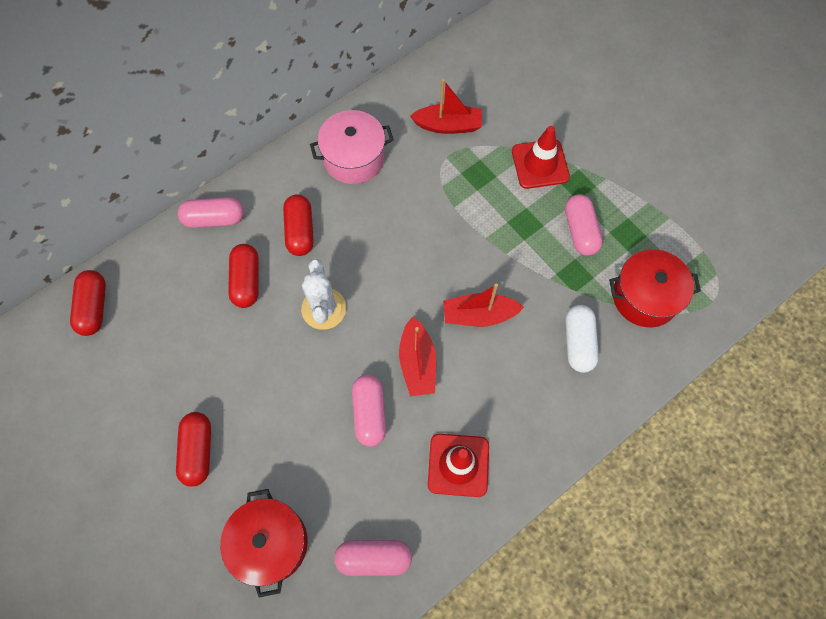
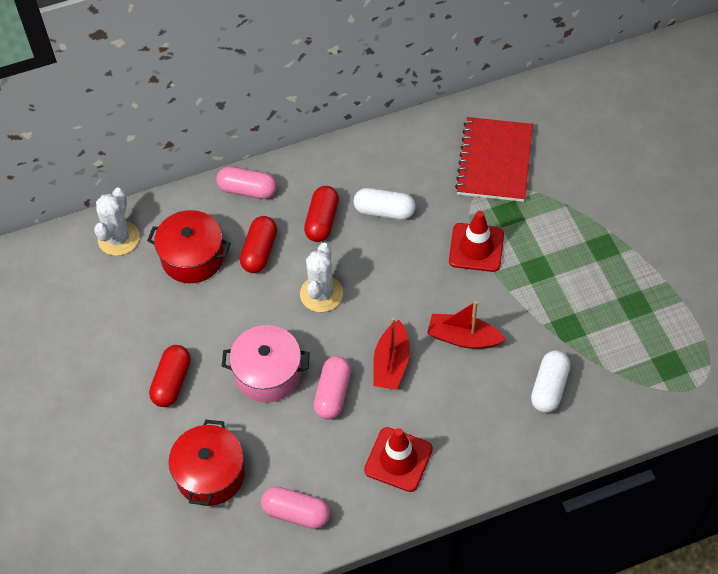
camera: 20 degrees right, 10 degrees down
red capsule [70,270,106,336] -> white cactus [94,187,140,256]
pink pot [310,110,394,184] -> pink pot moved to [222,325,310,403]
red boat [410,79,482,134] -> red notebook [455,117,533,202]
red traffic cone [512,126,570,189] -> red traffic cone moved to [449,211,504,272]
pink capsule [565,194,603,256] -> none
red pot [609,249,701,327] -> red pot moved to [147,210,231,283]
none -> white capsule [354,188,416,220]

